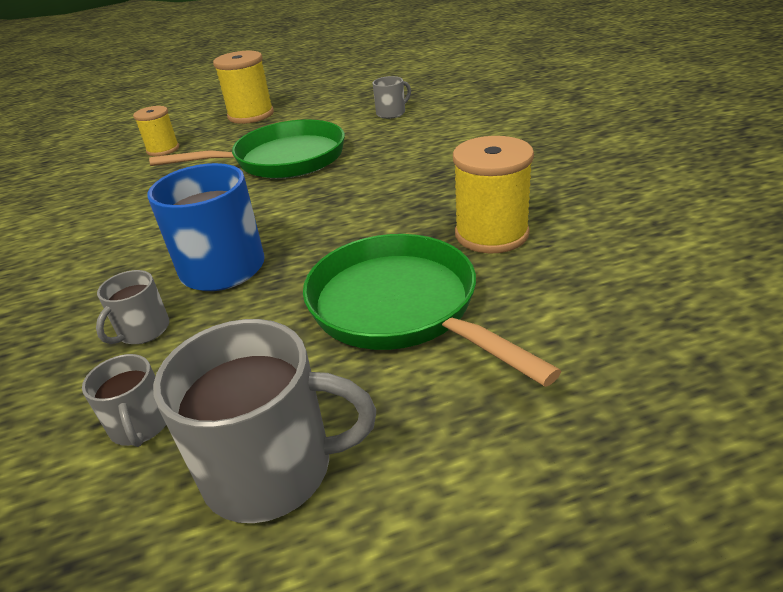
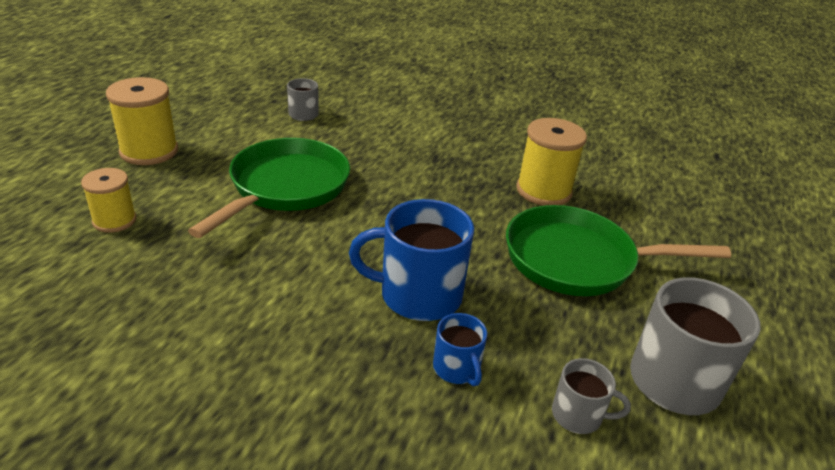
camera: 55 degrees left, 0 degrees up
grey mug [96,270,169,344] -> blue mug [433,313,487,386]

